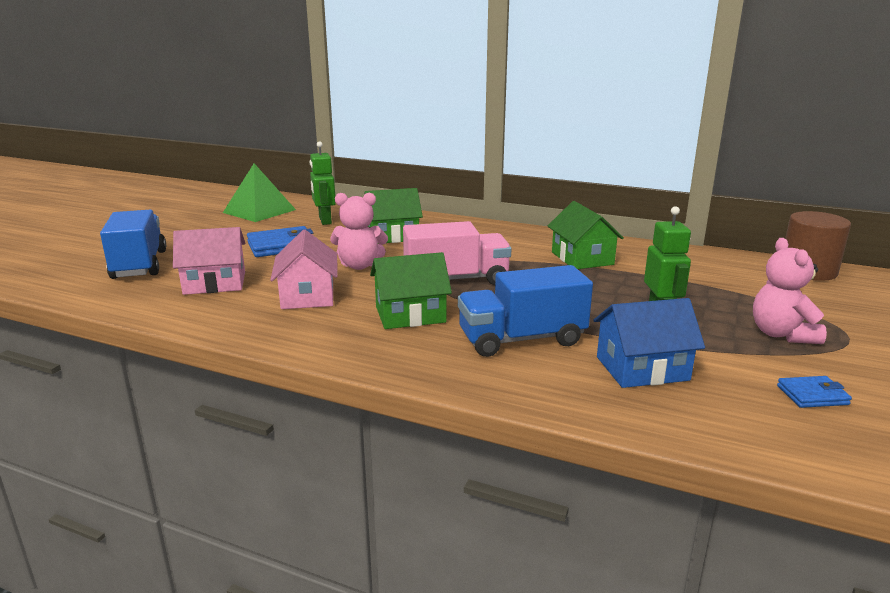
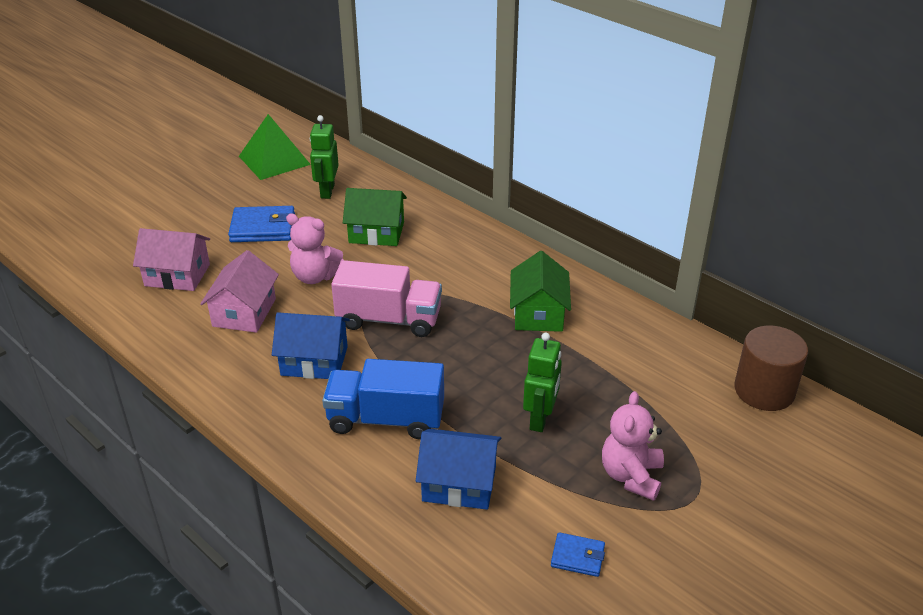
camera: 20 degrees right, 15 degrees up
blue truck [100,210,166,279] -> none
green house [370,252,452,329] -> blue house [272,312,350,379]

